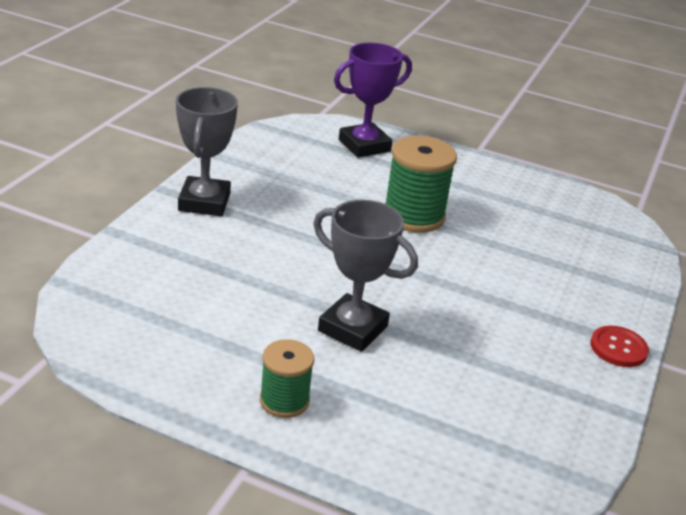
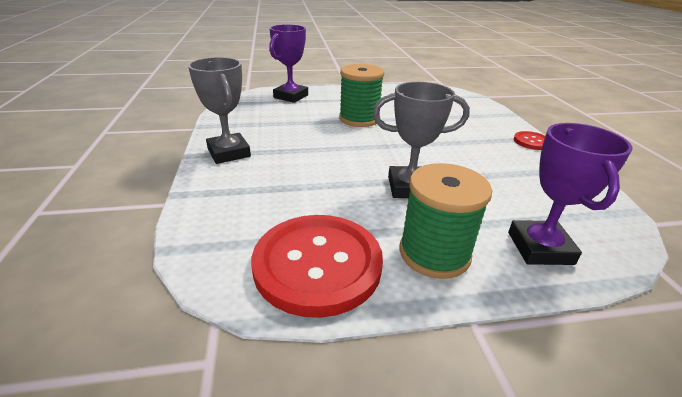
camera: 30 degrees left, 0 degrees up
green spool [260,339,314,418] -> green spool [400,163,492,279], size x1.65
none -> red button [252,215,383,318]
none -> purple trophy [508,123,633,265]

